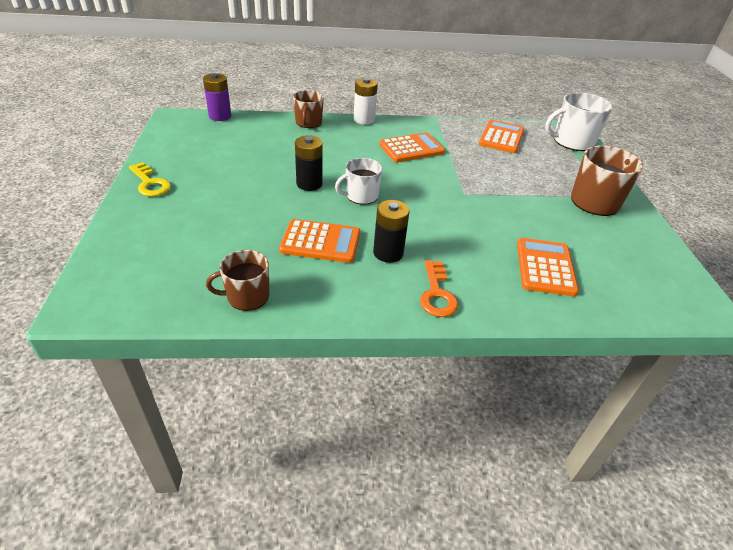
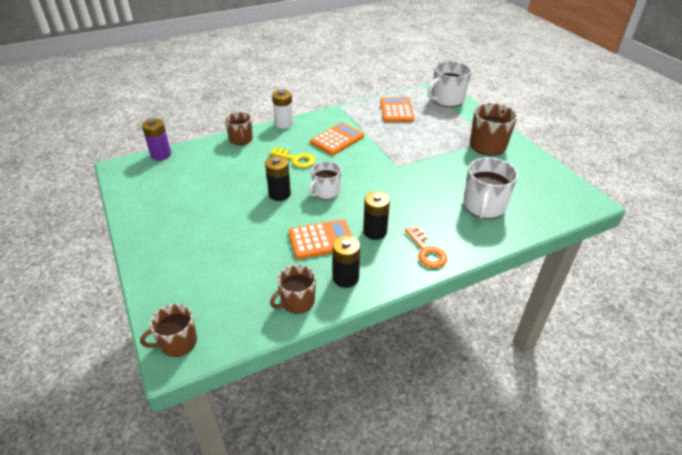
camera: 20 degrees left, 0 degrees up
yellow key [129,162,171,197] -> yellow key moved to [269,147,315,168]
orange calculator [517,238,579,296] -> white mug [463,157,518,219]
none -> brown mug [140,304,197,357]
none -> black battery [332,235,360,288]

